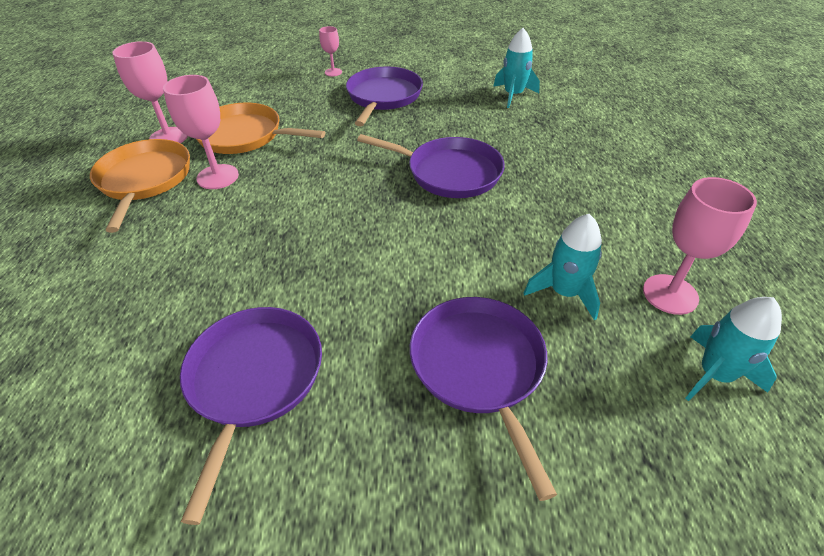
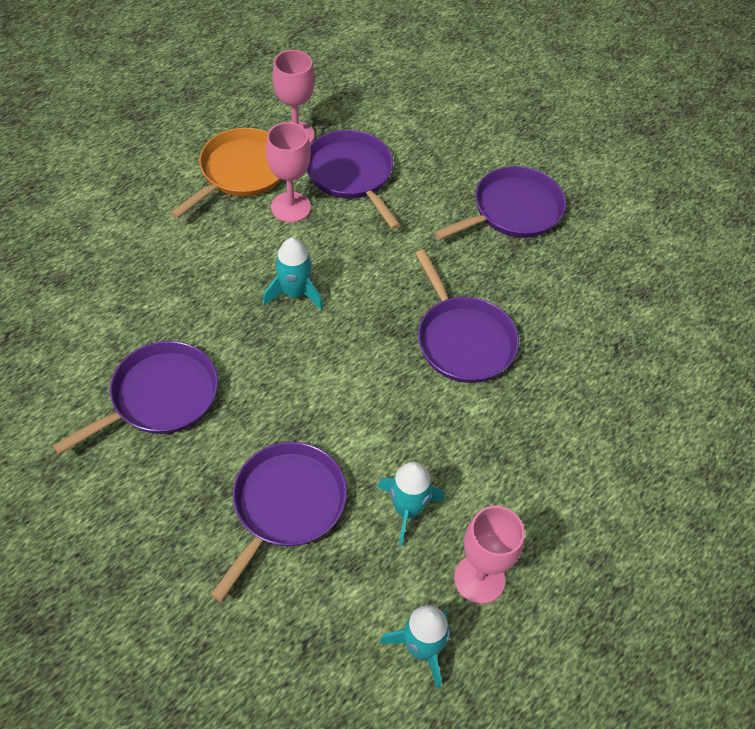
camera: 40 degrees right, 10 degrees up
orange pan [196,102,325,154] -> purple pan [306,130,400,229]
pink goblet [319,26,342,76] -> none
turquoise rocket [493,28,540,108] -> turquoise rocket moved to [263,238,323,310]

